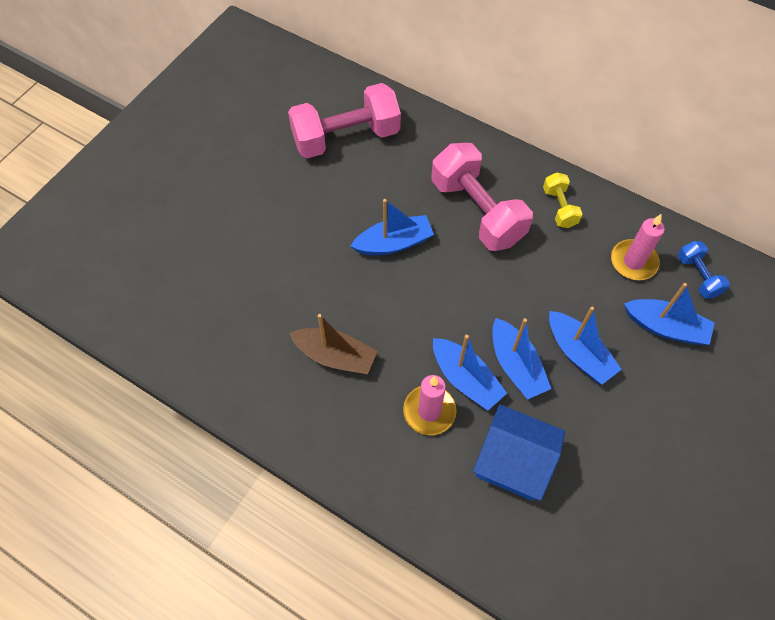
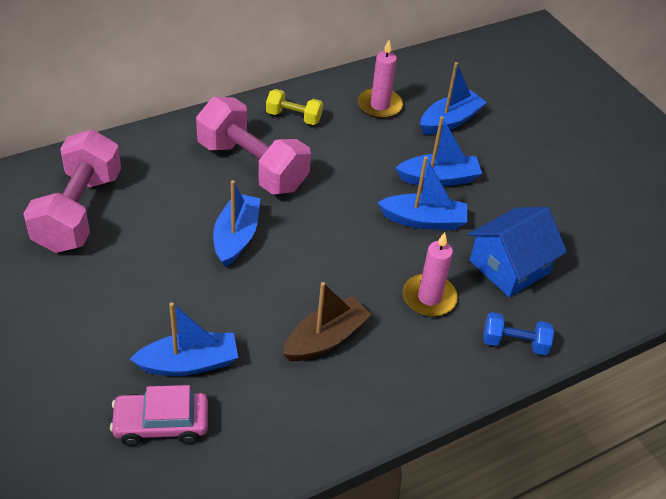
camera: 65 degrees left, 15 degrees down
pink dumbbell [431,143,533,251] -> pink dumbbell turned 45 degrees clockwise [196,97,311,195]
blue boat [433,335,507,411] -> blue boat moved to [130,302,238,376]
blue dumbbell [678,241,730,299] -> blue dumbbell moved to [483,312,554,355]
none -> pink car [110,385,208,446]

